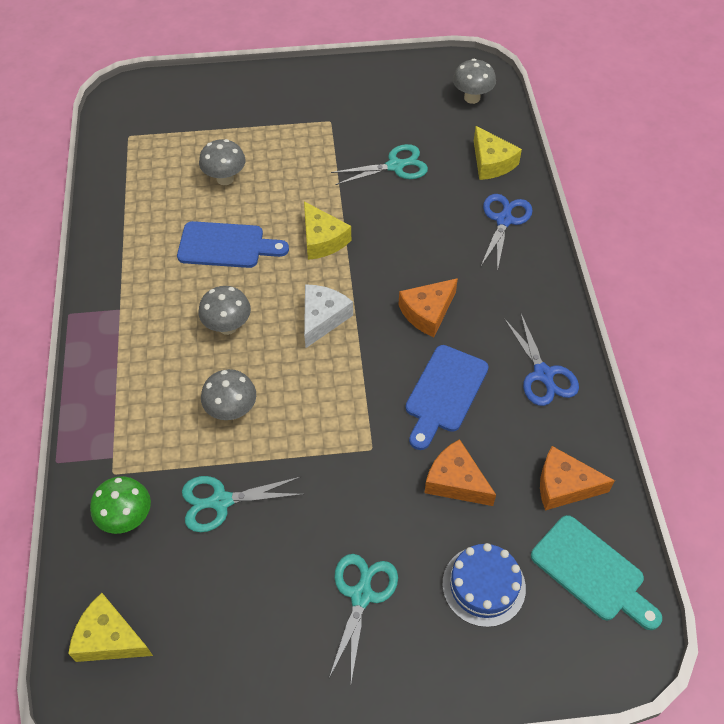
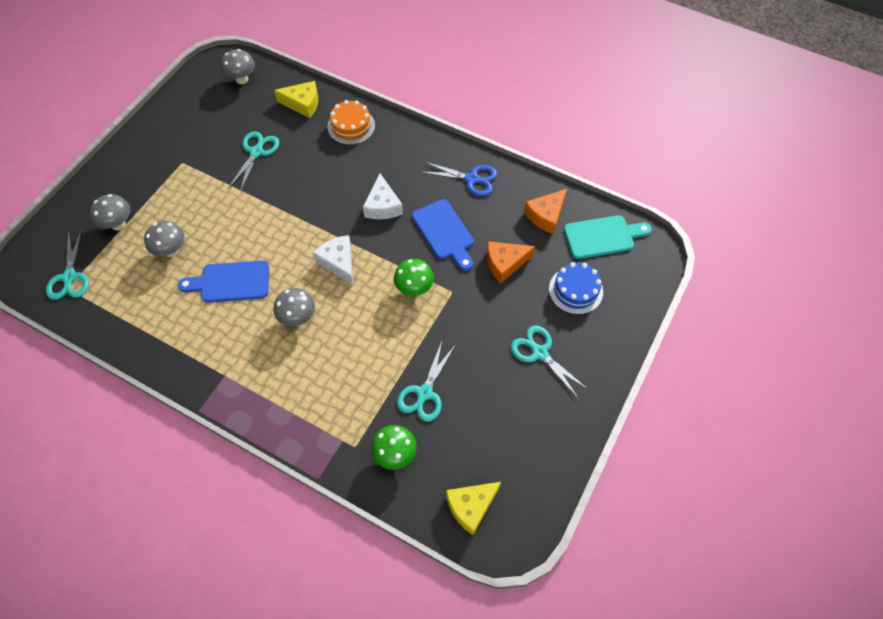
camera: 55 degrees left, 5 degrees up
blue cutting board [177,221,289,268] -> blue cutting board turned 135 degrees counterclockwise [178,261,269,303]
grey mushroom [201,369,256,420] -> grey mushroom moved to [90,194,130,230]
yellow cheese [304,201,351,260] -> none
orange cheese [399,278,458,337] -> white cheese [363,173,403,219]
blue scissors [481,194,533,271] -> orange cake [328,100,375,145]
none -> turquoise scissors [46,229,89,300]
none -> green mushroom [394,259,434,296]

